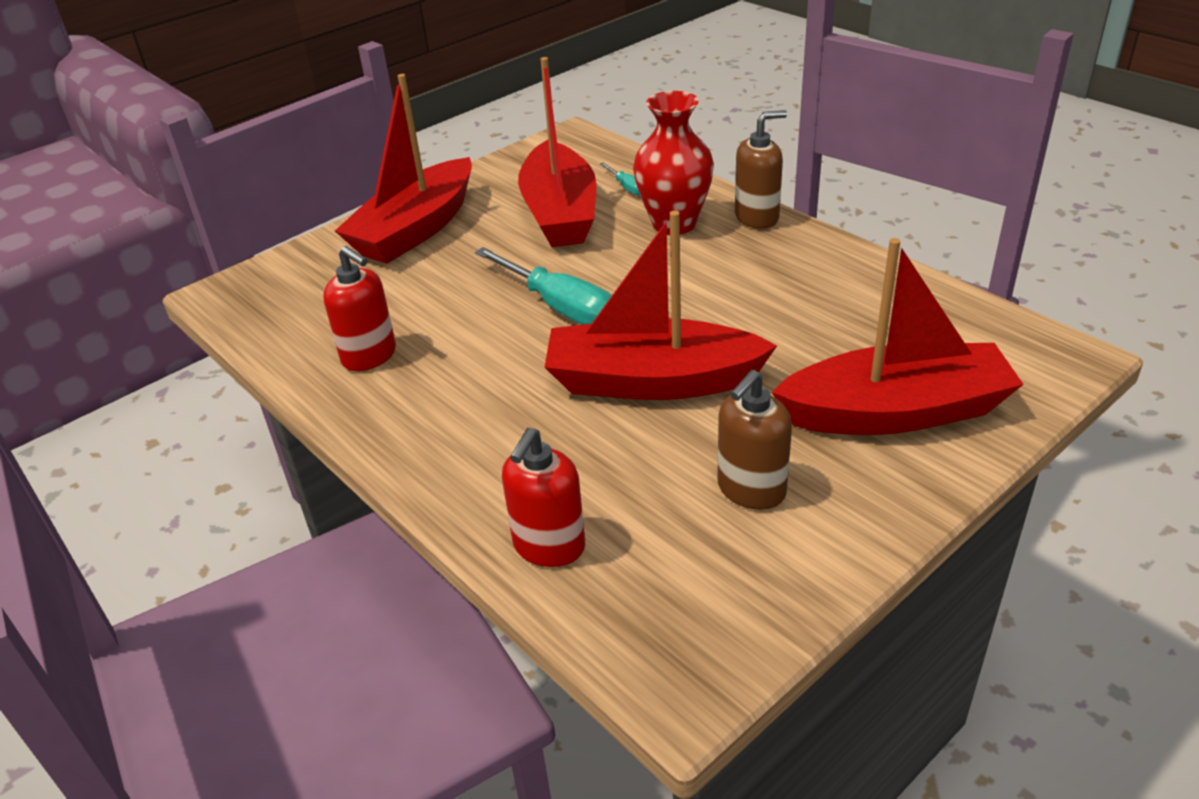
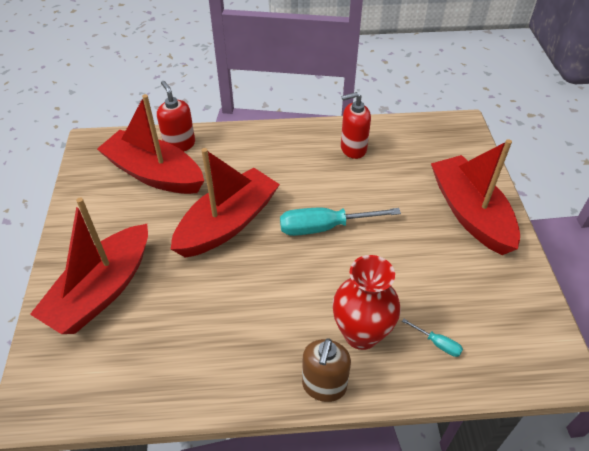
camera: 125 degrees right, 10 degrees up
red boat [518,57,596,247] -> red boat moved to [97,94,204,194]
turquoise screwdriver [600,163,640,196] -> turquoise screwdriver turned 150 degrees counterclockwise [402,319,463,357]
brown soap dispenser [717,370,792,510] -> none

